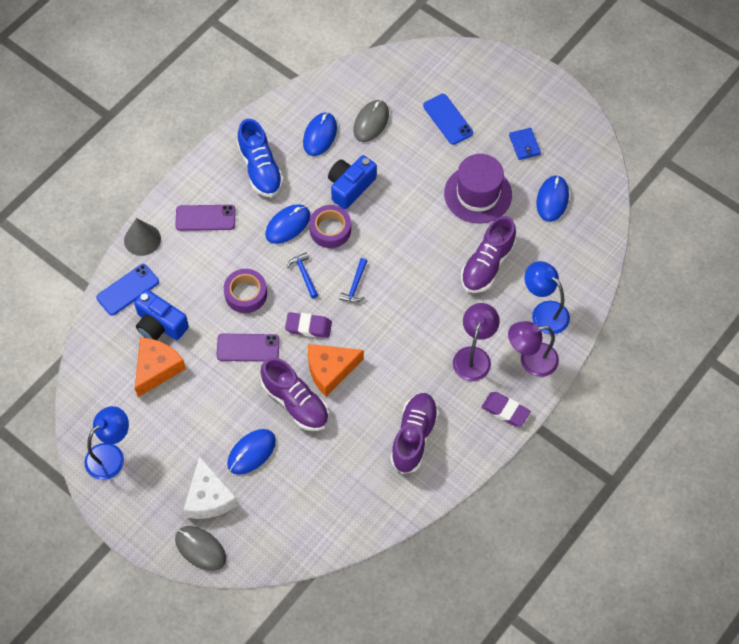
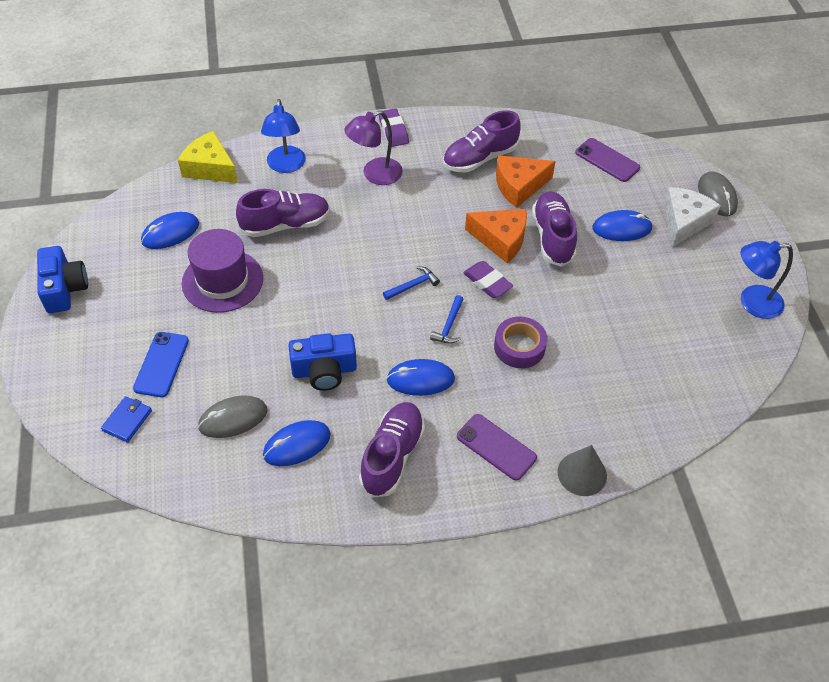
camera: 140 degrees left, 10 degrees down
blue phone [96,264,159,315] -> none
blue camera [134,289,189,340] -> blue camera moved to [37,246,88,313]
orange cheese [135,337,186,397] -> orange cheese moved to [496,155,556,208]
purple phone [216,334,280,362] -> purple phone moved to [575,138,640,182]
blue shoe [237,118,284,197] -> purple shoe [359,402,425,498]
purple tape [309,205,351,248] -> none
purple lamp [508,321,559,377] -> none
blue wallet [509,128,541,160] -> blue wallet moved to [101,396,152,443]
none -> yellow cheese [178,131,238,183]

